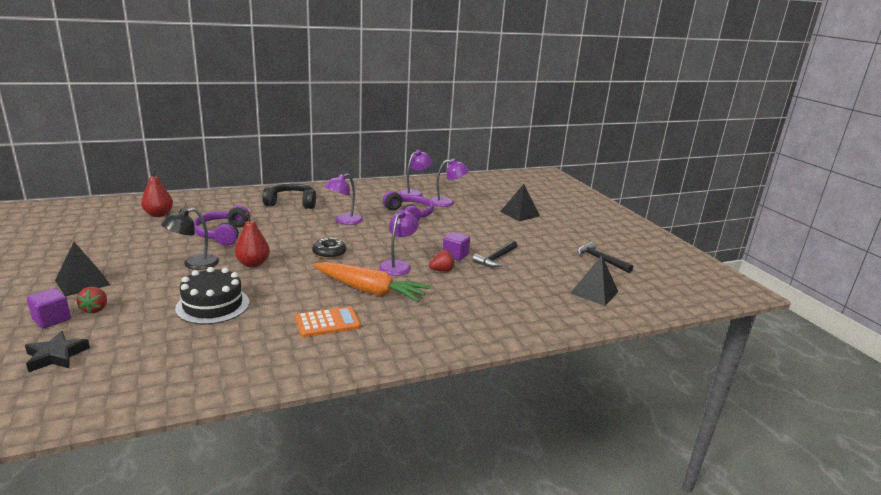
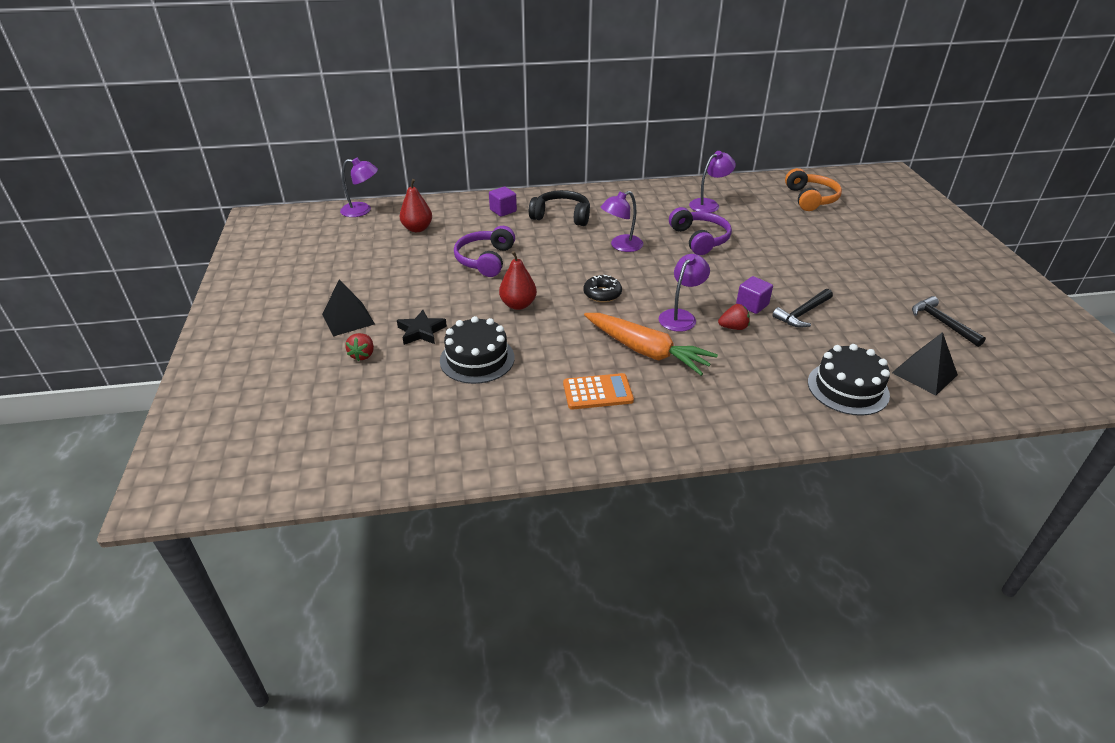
camera: 15 degrees right, 15 degrees up
black star [25,331,90,372] -> black star moved to [397,310,447,345]
purple cube [27,288,71,329] -> purple cube moved to [489,187,517,217]
black lamp [161,208,219,270] -> none
purple lamp [431,159,469,207] -> purple lamp moved to [340,158,378,217]
black pyramid [500,184,540,222] -> none
none -> orange headphones [785,168,842,211]
none -> black cake [808,344,890,416]

